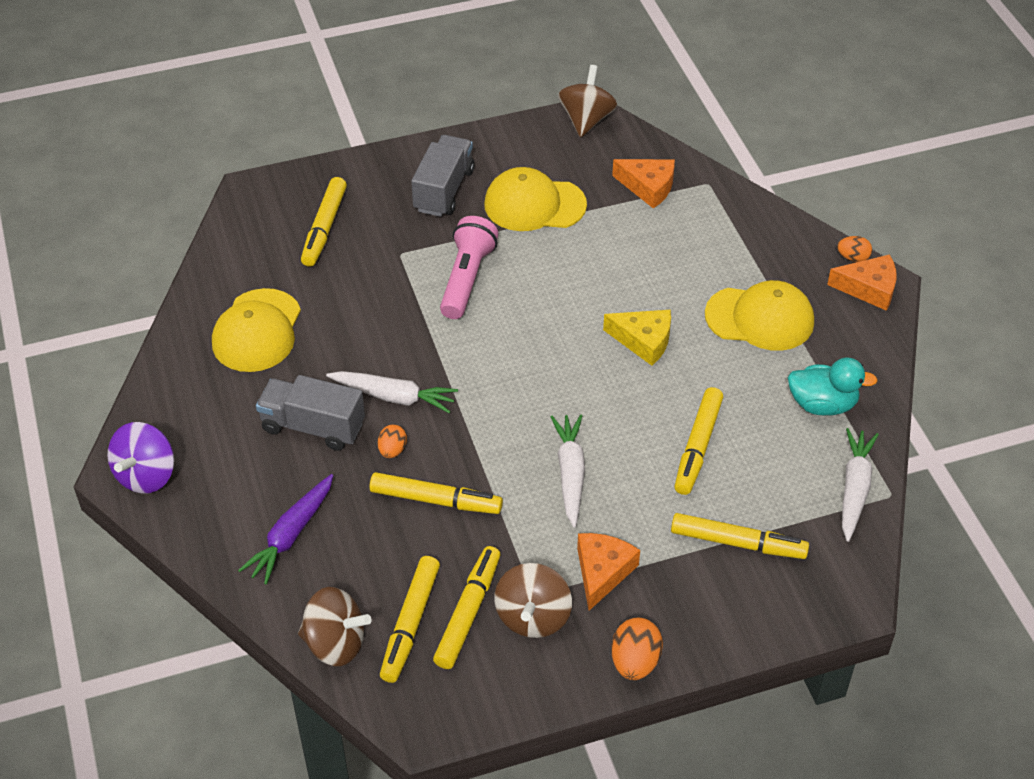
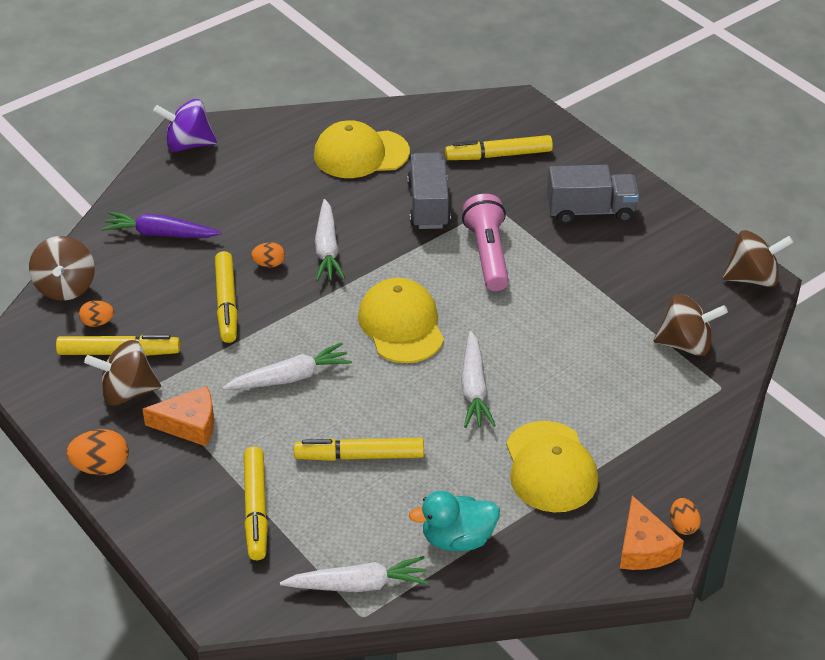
camera: 70 degrees right, 5 degrees down
grey truck [256,375,365,451] -> grey truck moved to [407,153,451,229]
yellow marker [380,556,440,683] -> orange egg [79,300,114,327]
pink flashlight [440,216,499,319] -> pink flashlight turned 90 degrees counterclockwise [462,194,509,291]
yellow cap [484,167,587,231] -> yellow cap moved to [358,278,444,363]
yellow cheese [603,310,671,366] -> white carrot [461,331,496,428]
orange cheese [612,159,675,208] -> brown spinning top [654,294,728,356]
turquoise duck [788,358,878,416] -> turquoise duck turned 90 degrees clockwise [409,491,500,551]

